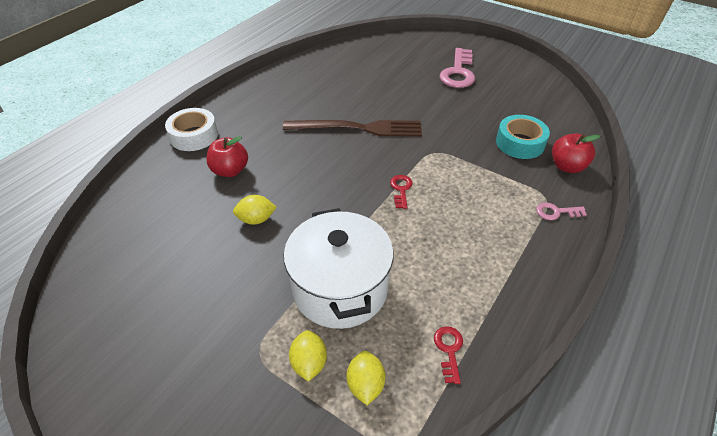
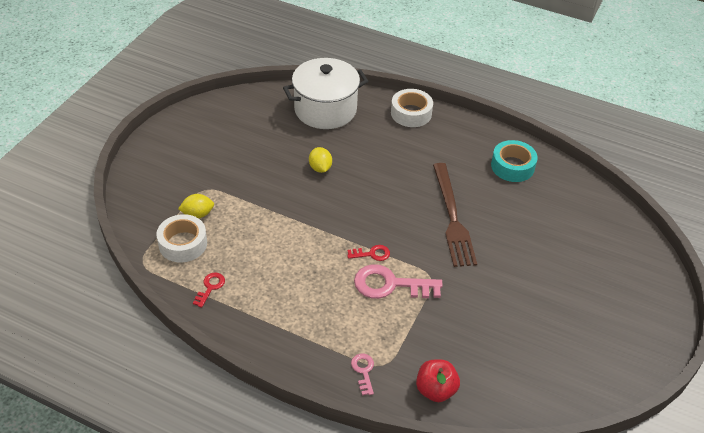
camera: 80 degrees right, 0 degrees up
red apple [206,136,248,177] -> none
white pot [284,208,394,329] -> white pot moved to [283,58,368,129]
yellow lemon [346,351,386,405] -> white tape [156,214,207,262]
red key [434,326,463,384] -> red key turned 60 degrees counterclockwise [193,272,225,308]
pink key [440,48,475,88] -> pink key moved to [354,264,443,299]
turquoise tape [496,115,550,159] -> turquoise tape moved to [491,140,538,182]

